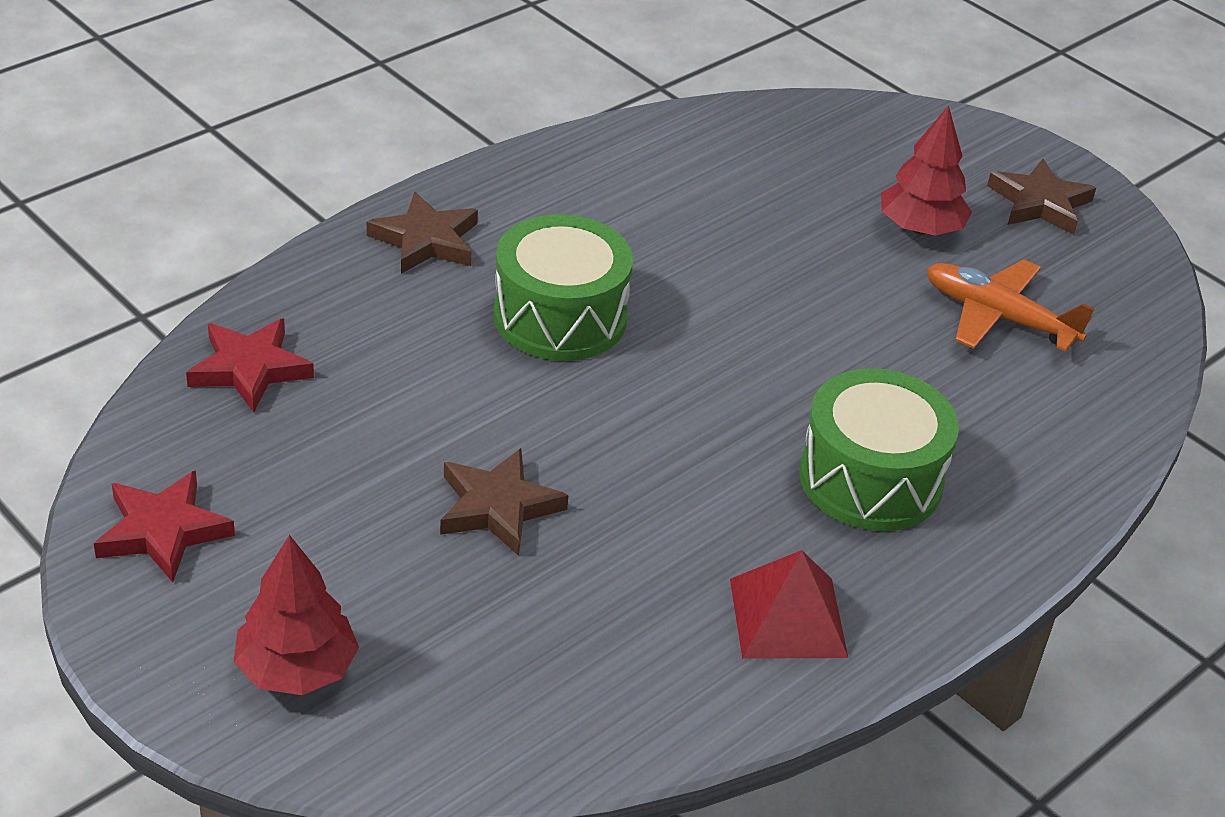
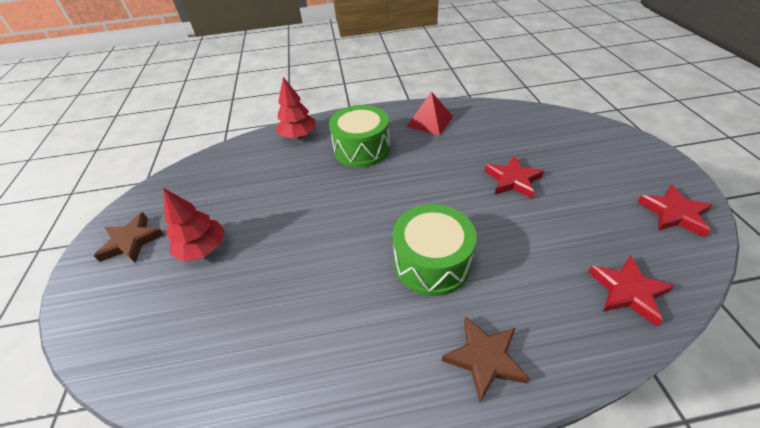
camera: 140 degrees left, 5 degrees up
red tree [234,535,359,695] -> red tree moved to [276,77,316,138]
brown star [440,448,568,556] -> red star [485,155,544,199]
orange plane [927,259,1095,352] -> none

